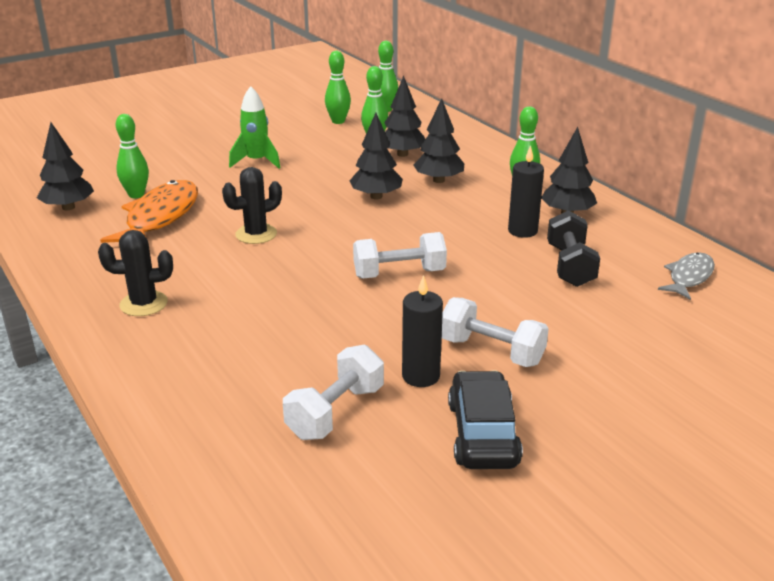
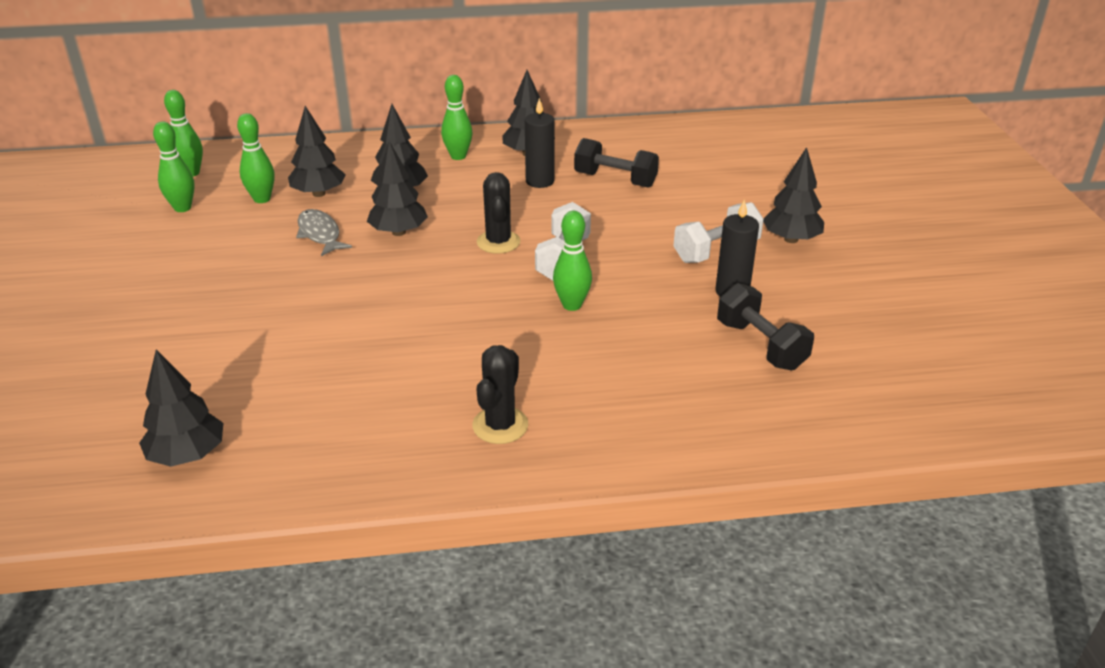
camera: 65 degrees left, 5 degrees up
orange fish [100,180,198,243] -> none
green bowling pin [116,114,149,198] -> green bowling pin moved to [553,211,592,311]
black cactus [222,167,282,244] -> black cactus moved to [477,172,521,254]
green rocket [229,86,281,169] -> none
white dumbbell [283,344,384,440] -> black dumbbell [717,283,814,370]
black car [448,370,523,469] -> none
grey fish [658,252,715,300] -> grey fish moved to [296,209,352,256]
none -> black tree [763,147,824,243]

